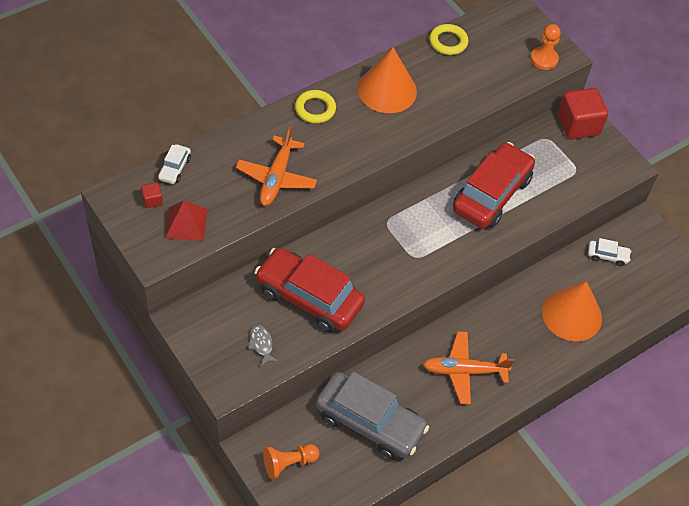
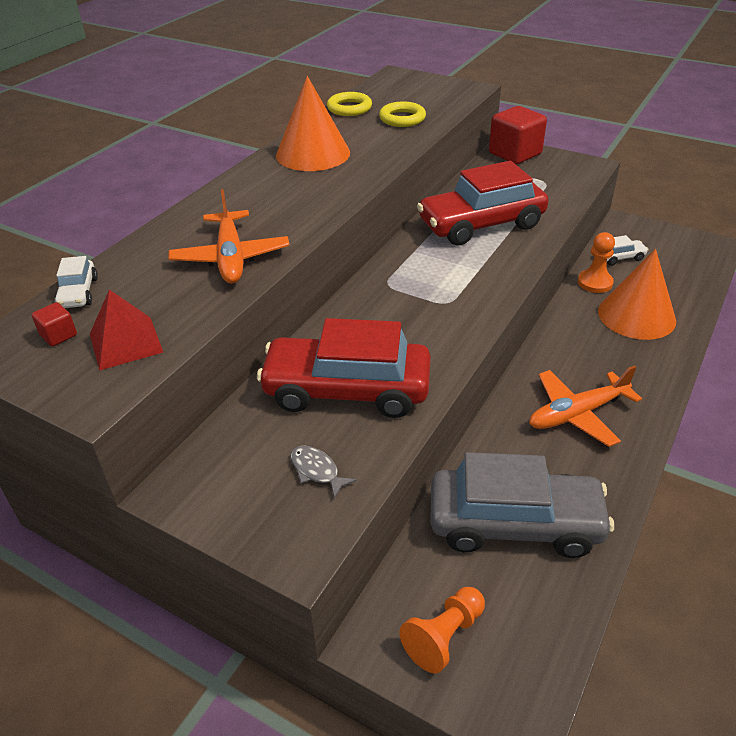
camera: 20 degrees left, 15 degrees down
yellow ring [295,90,336,124] -> yellow ring moved to [379,101,426,127]
red car [453,142,535,229] -> red car turned 120 degrees counterclockwise [417,161,548,245]
orange pawn [531,24,561,70] -> orange pawn moved to [578,232,615,293]

